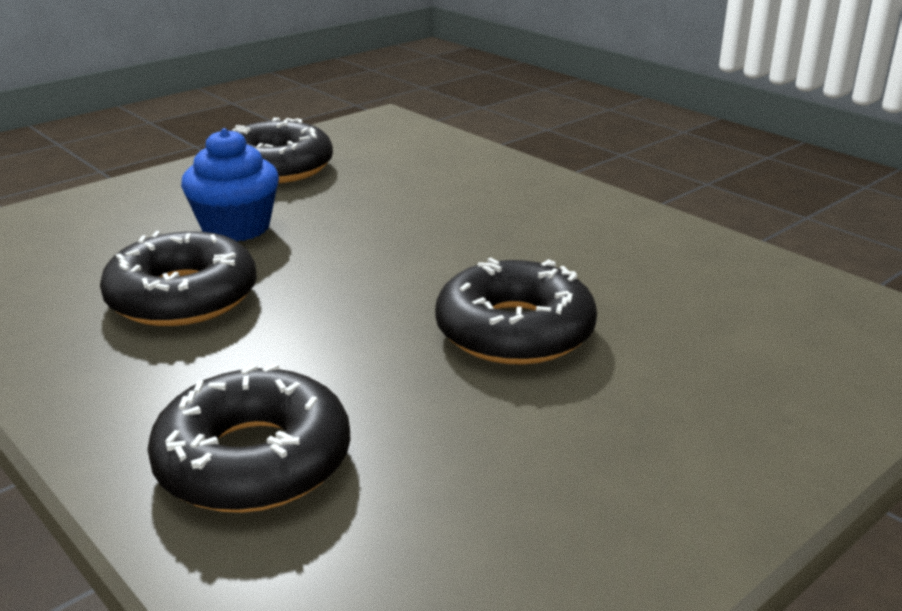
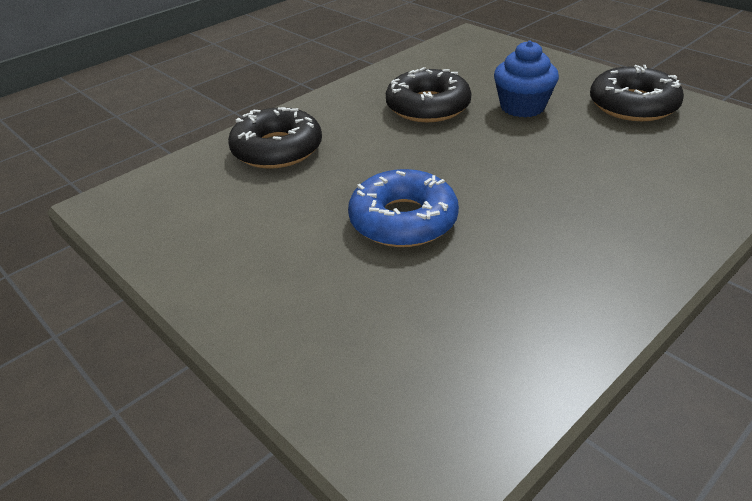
camera: 90 degrees right, 10 degrees up
black donut [435,258,597,365] -> blue donut [348,169,459,247]

